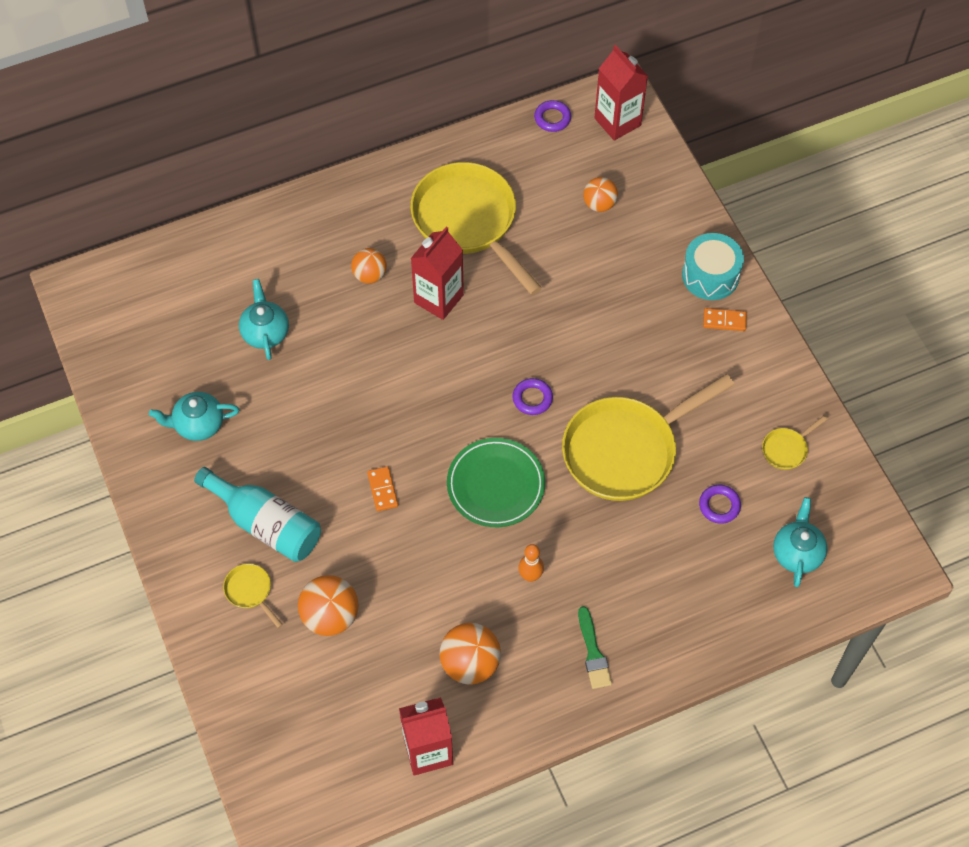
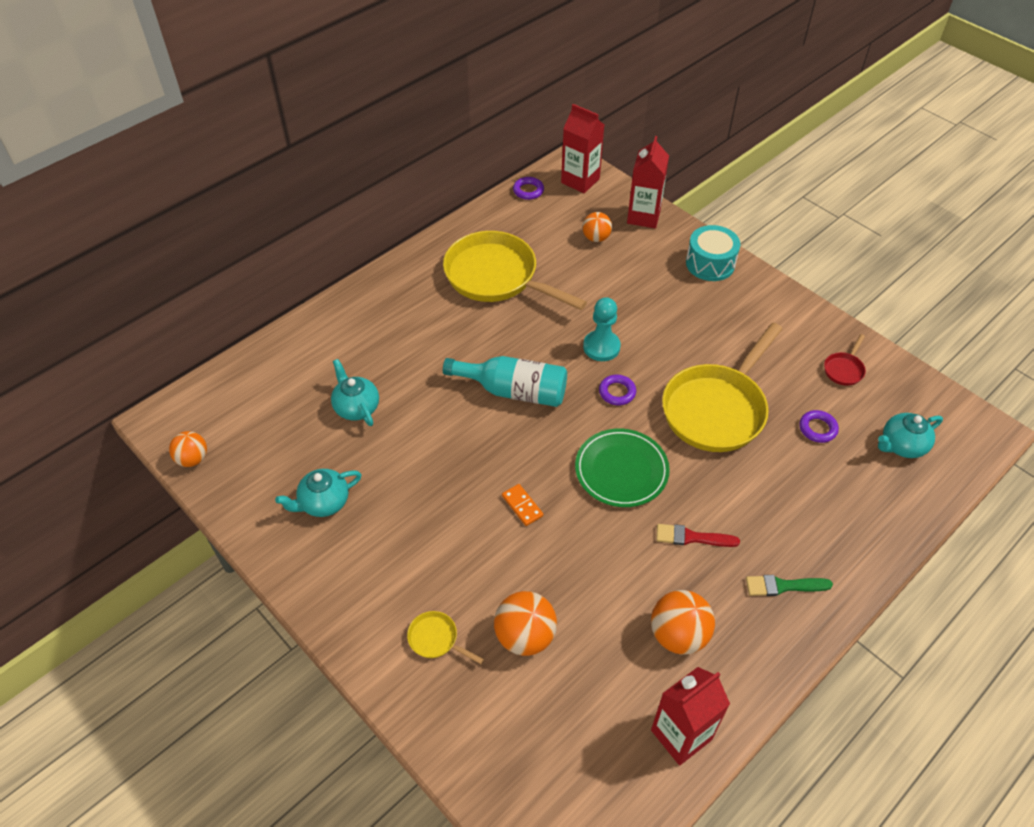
camera: 20 degrees left, 10 degrees down
turquoise bottle [194,467,321,562] -> turquoise bottle moved to [443,356,567,407]
orange ball [351,248,387,284] -> orange ball moved to [169,431,207,467]
red carton [411,227,464,320] -> red carton moved to [627,136,669,228]
orange bowling pin [518,544,544,582] -> red brush [656,524,740,547]
green brush [578,606,612,689] -> green brush turned 120 degrees clockwise [746,575,833,596]
orange domino [703,308,747,331] -> none
yellow pan [762,415,828,470] -> red pan [824,334,866,386]
turquoise teapot [773,497,827,587] -> turquoise teapot turned 105 degrees counterclockwise [878,413,943,458]
none -> turquoise pawn [583,297,621,361]

